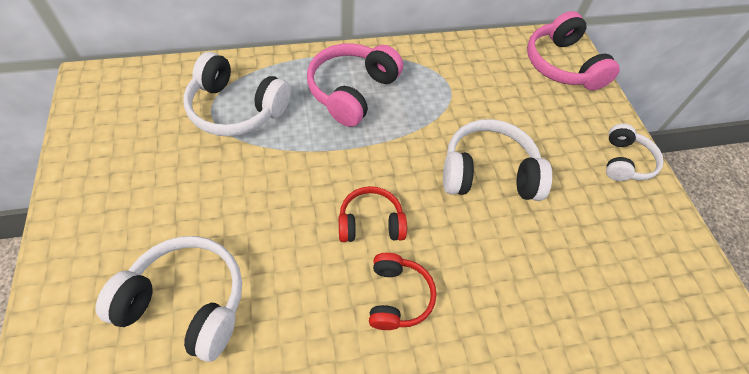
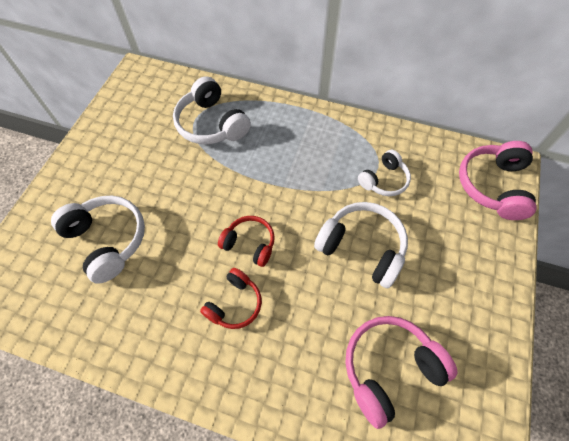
camera: 35 degrees right, 5 degrees up
pink headphones [307,43,403,127] -> pink headphones moved to [345,316,458,429]
white headphones [606,124,664,181] -> white headphones moved to [358,150,411,196]

